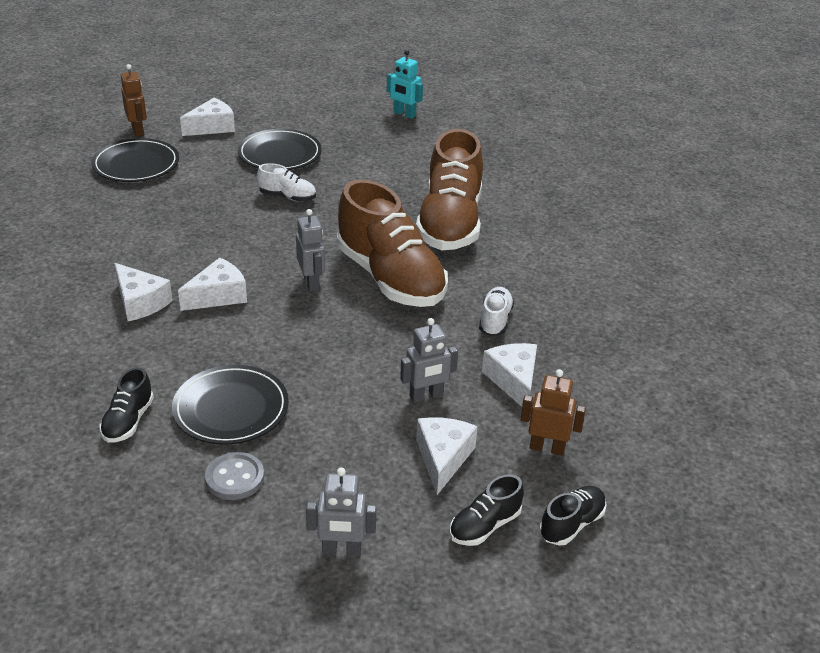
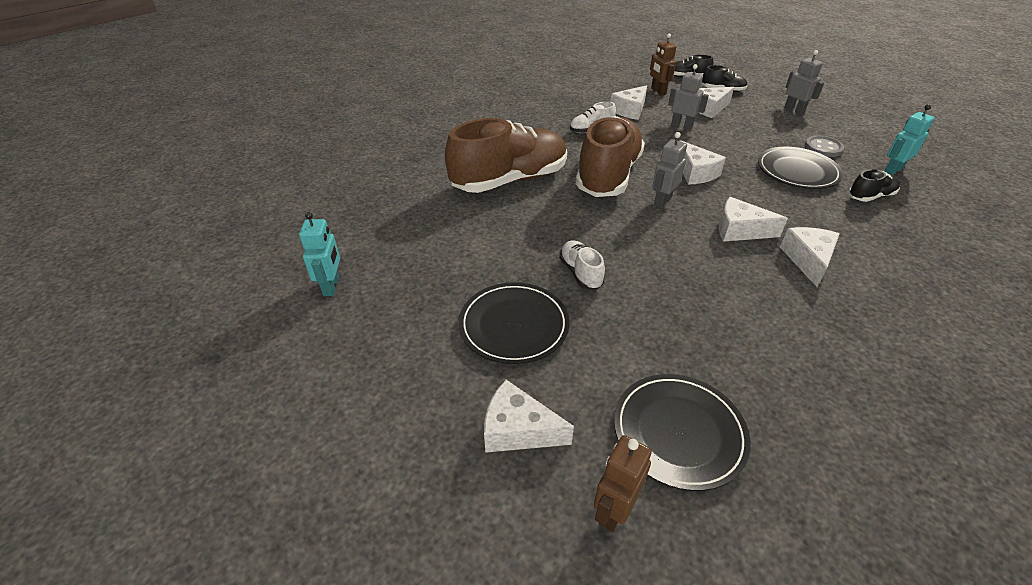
camera: 125 degrees left, 5 degrees up
none -> white cheese [679,140,726,185]
none -> turquoise robot [884,104,935,175]

